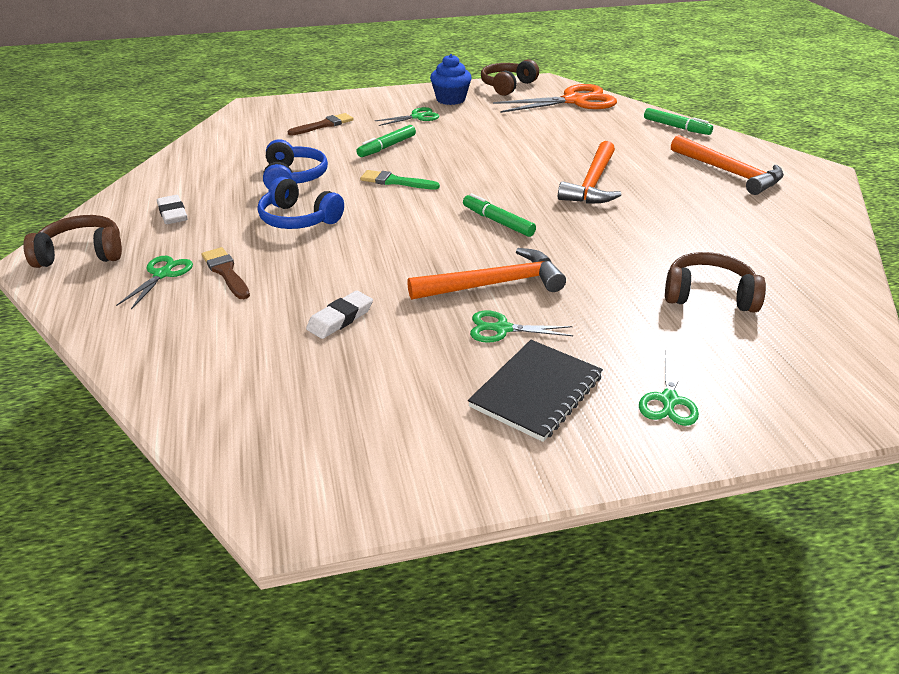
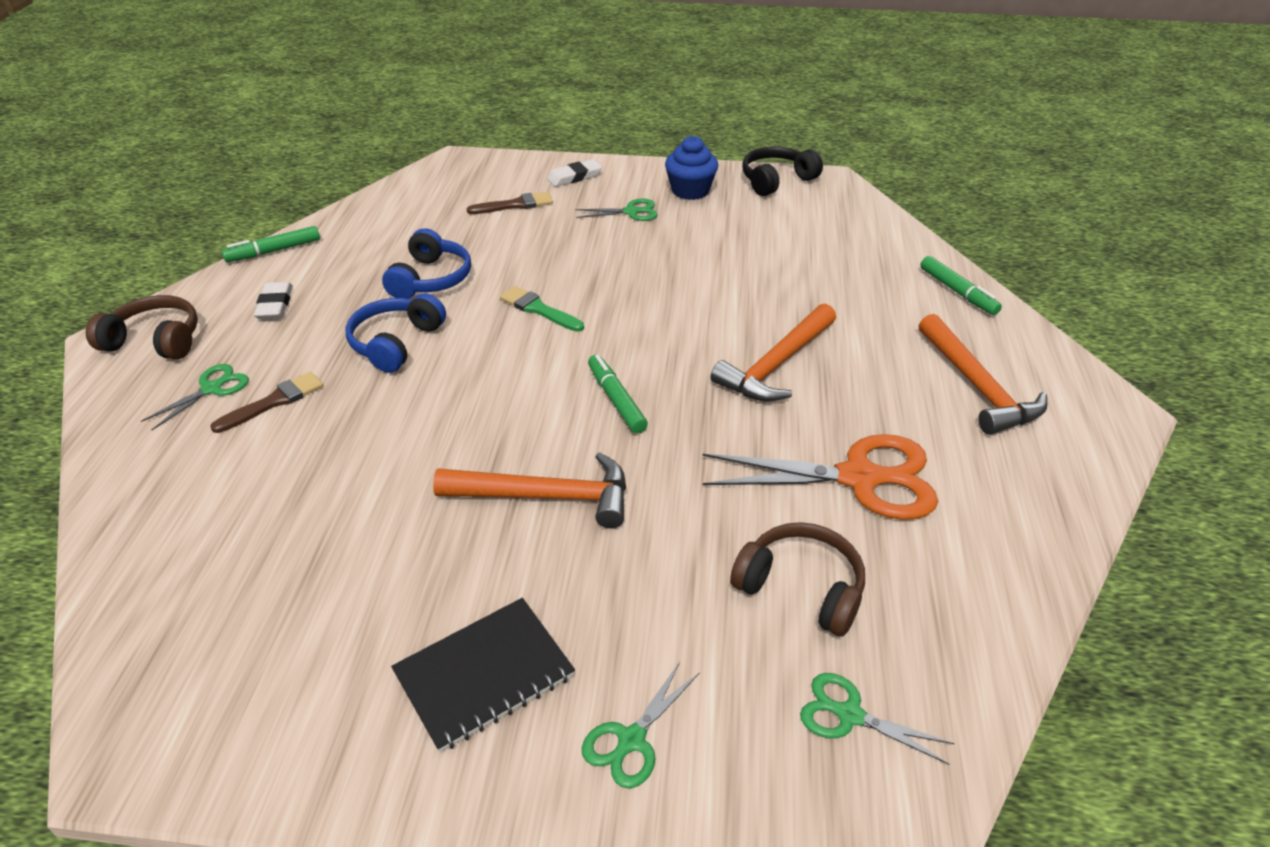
camera: 20 degrees right, 5 degrees up
brown brush [201,247,250,299] -> brown brush turned 60 degrees clockwise [210,372,323,433]
blue headphones [258,177,344,229] -> blue headphones turned 60 degrees clockwise [345,293,446,373]
white eraser [306,291,373,339] -> white eraser moved to [547,159,602,187]
green marker [357,125,416,157] -> green marker moved to [222,226,320,262]
green scissors [470,311,573,343] -> green scissors moved to [800,673,954,765]
brown headphones [481,59,539,96] -> black headphones [742,147,823,196]
orange scissors [493,84,617,113] -> orange scissors moved to [703,434,938,520]

